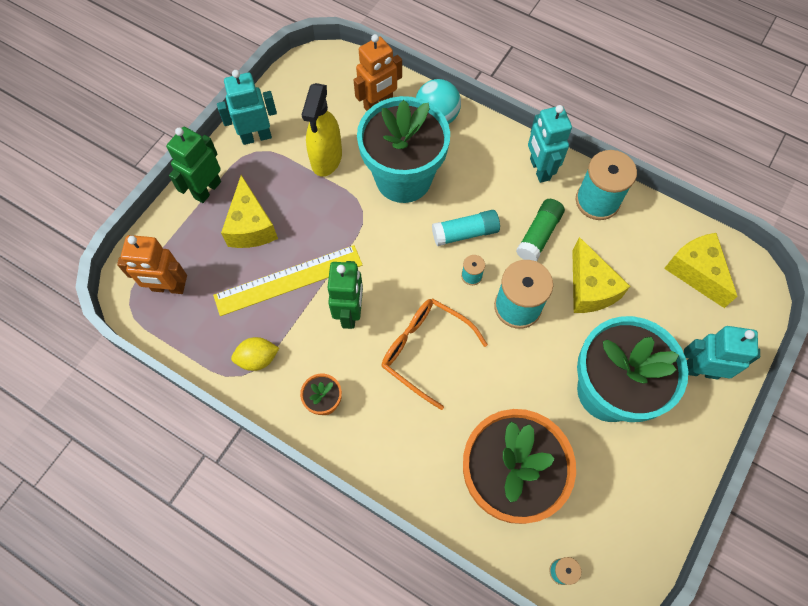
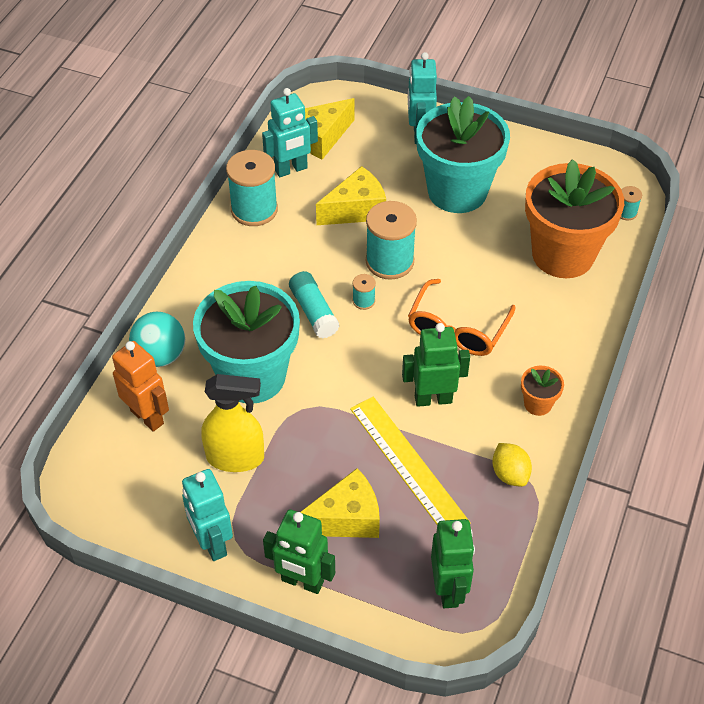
camera: 100 degrees left, 15 degrees down
orange robot [117,235,187,294] -> green robot [431,519,475,608]
green glue stick [516,199,565,261] -> none
turquoise robot [528,105,572,183] -> turquoise robot moved to [262,88,318,177]

